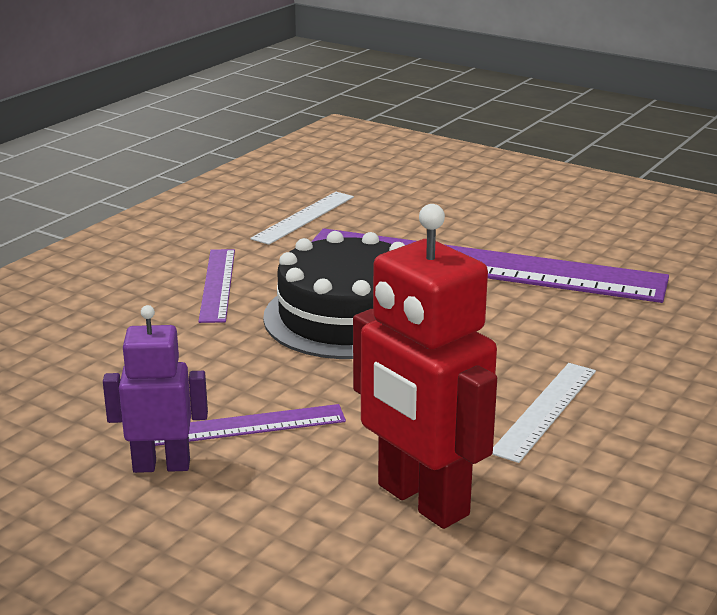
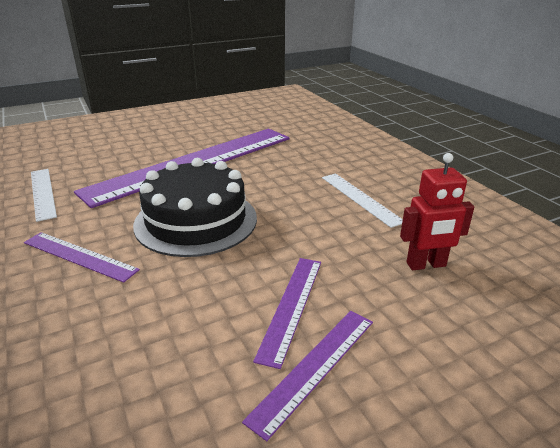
camera: 60 degrees left, 5 degrees up
purple robot [103,305,208,473] -> purple ruler [242,311,373,441]
red robot [353,204,497,529] -> red robot [400,153,474,270], size x0.59

